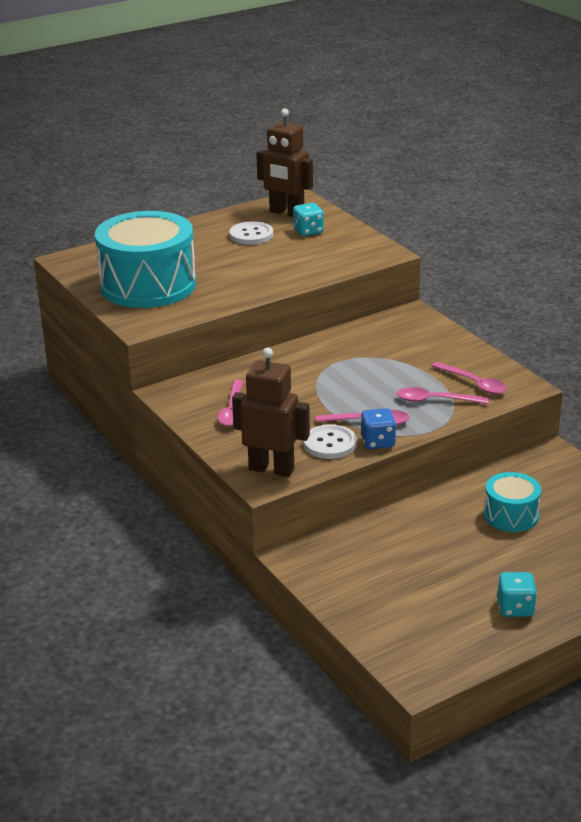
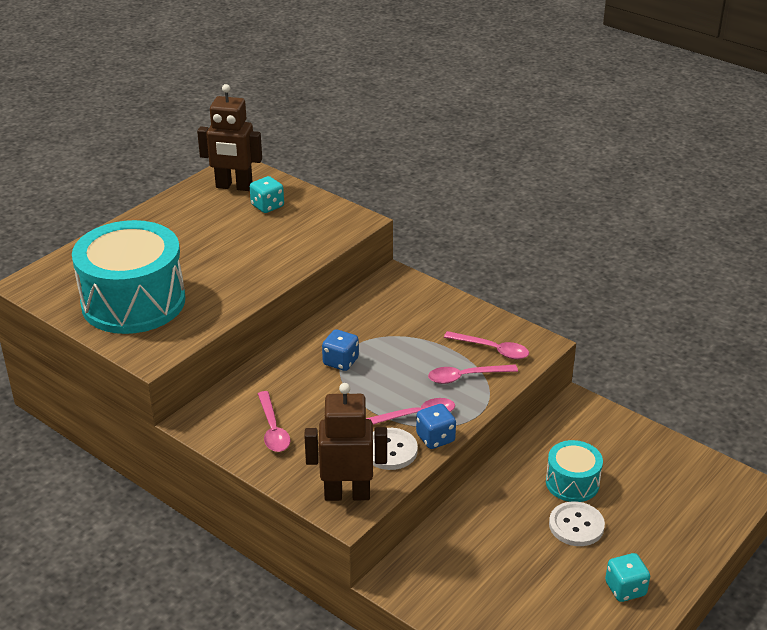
camera: 20 degrees left, 5 degrees up
white button [229,222,273,245] -> white button moved to [549,501,605,546]
none -> blue dice [322,329,359,371]

